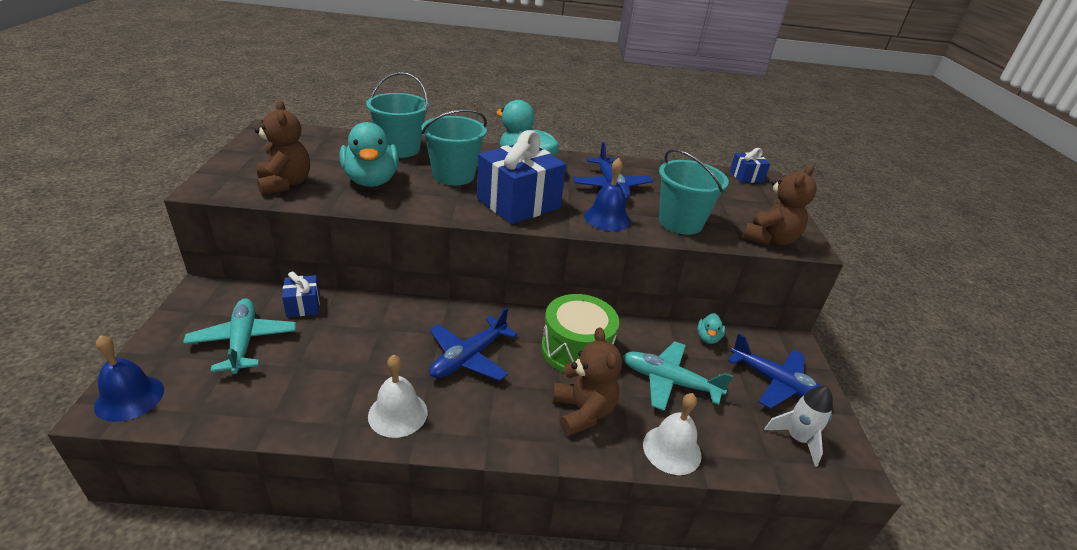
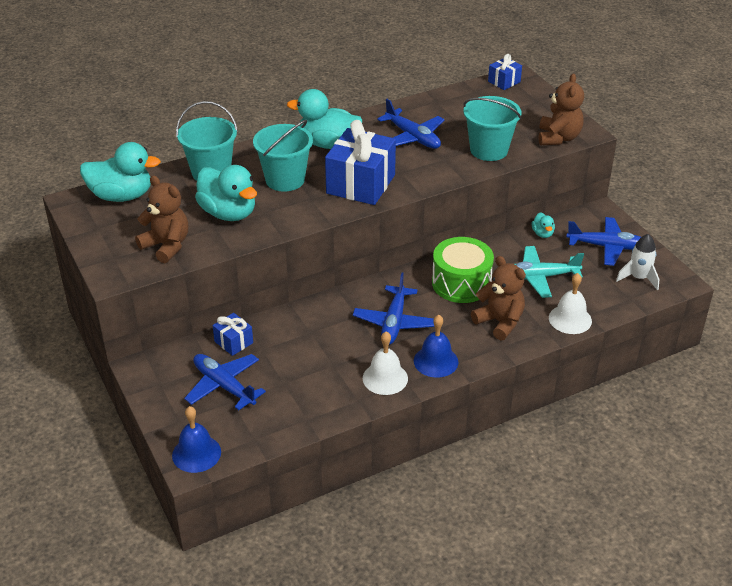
camera: 25 degrees left, 5 degrees up
turquoise plane [183,298,296,374] -> blue plane [184,354,266,411]
blue bell [584,158,631,231] -> blue bell moved to [414,315,458,378]
none -> turquoise duck [80,142,161,202]

